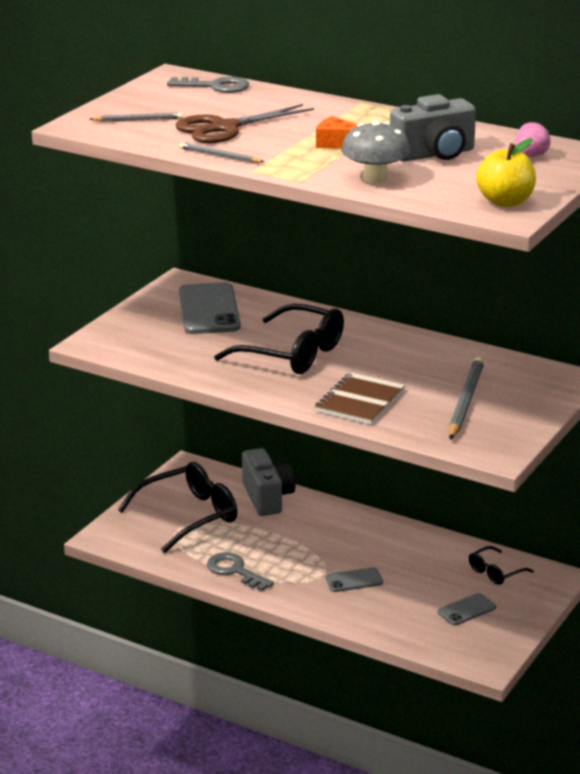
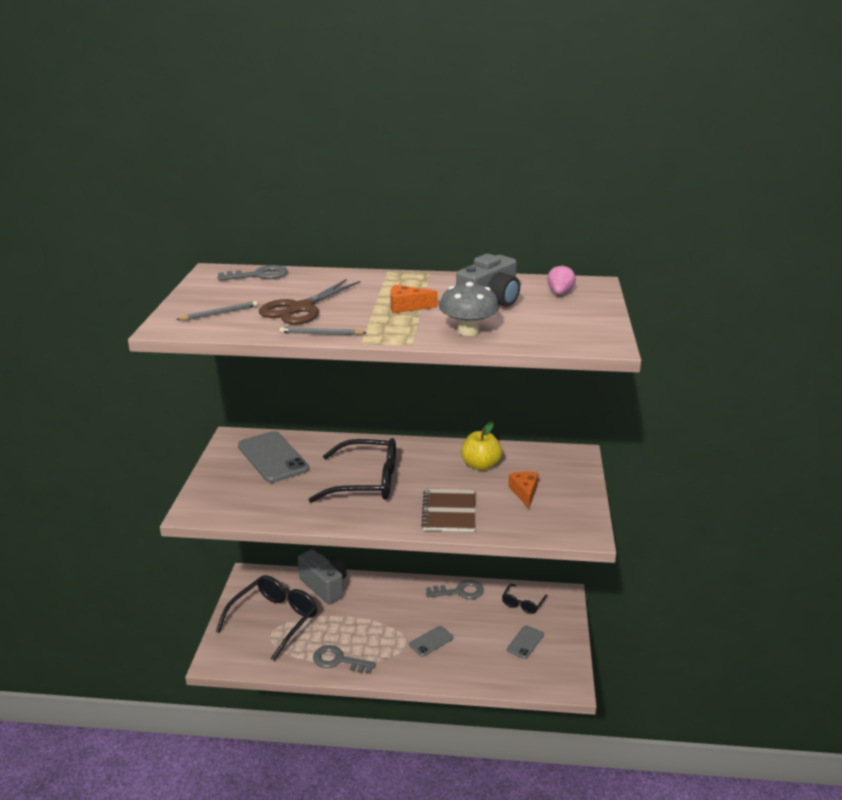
camera: 25 degrees left, 0 degrees up
grey pencil [449,357,484,440] -> orange cheese [508,472,539,508]
yellow apple [476,138,536,207] -> yellow apple moved to [461,421,502,471]
none -> grey key [426,580,484,599]

